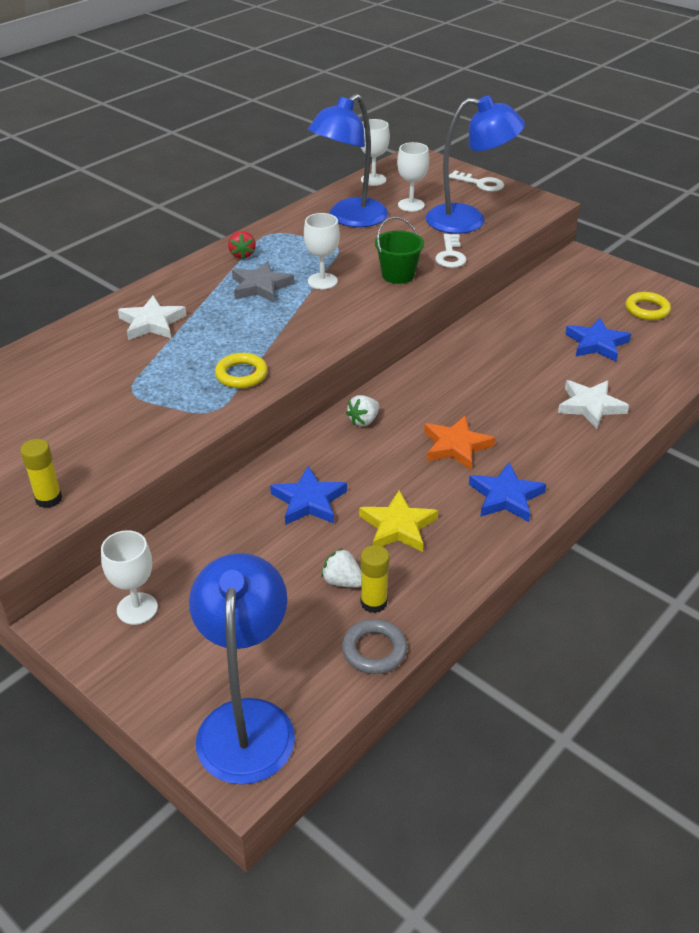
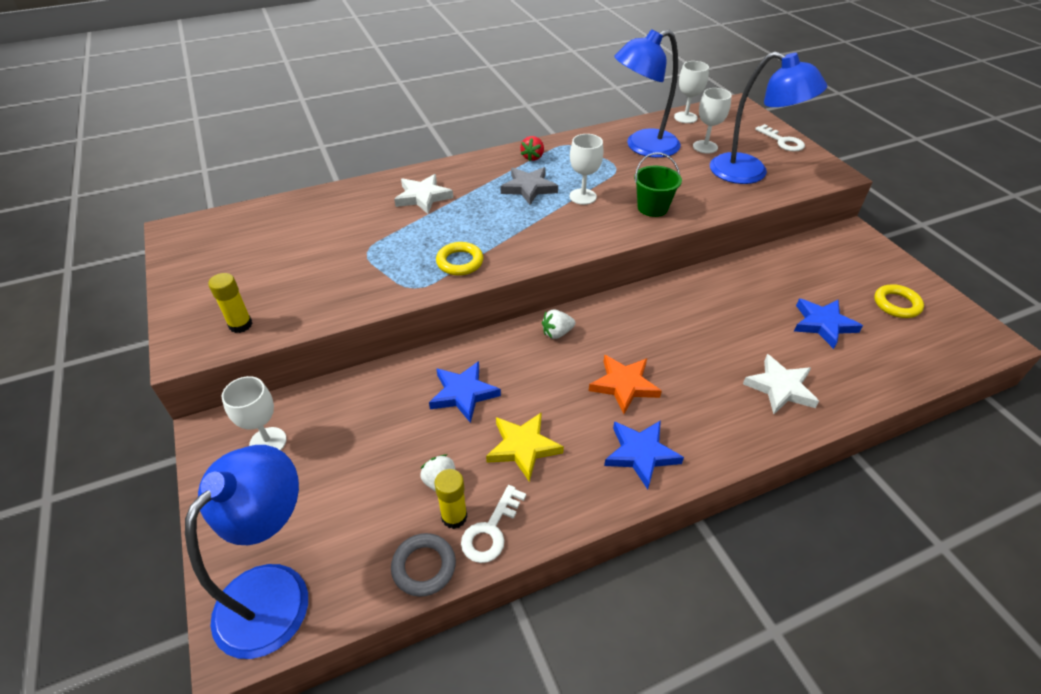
camera: 25 degrees right, 5 degrees up
white key [435,234,466,268] -> white key moved to [461,485,526,563]

